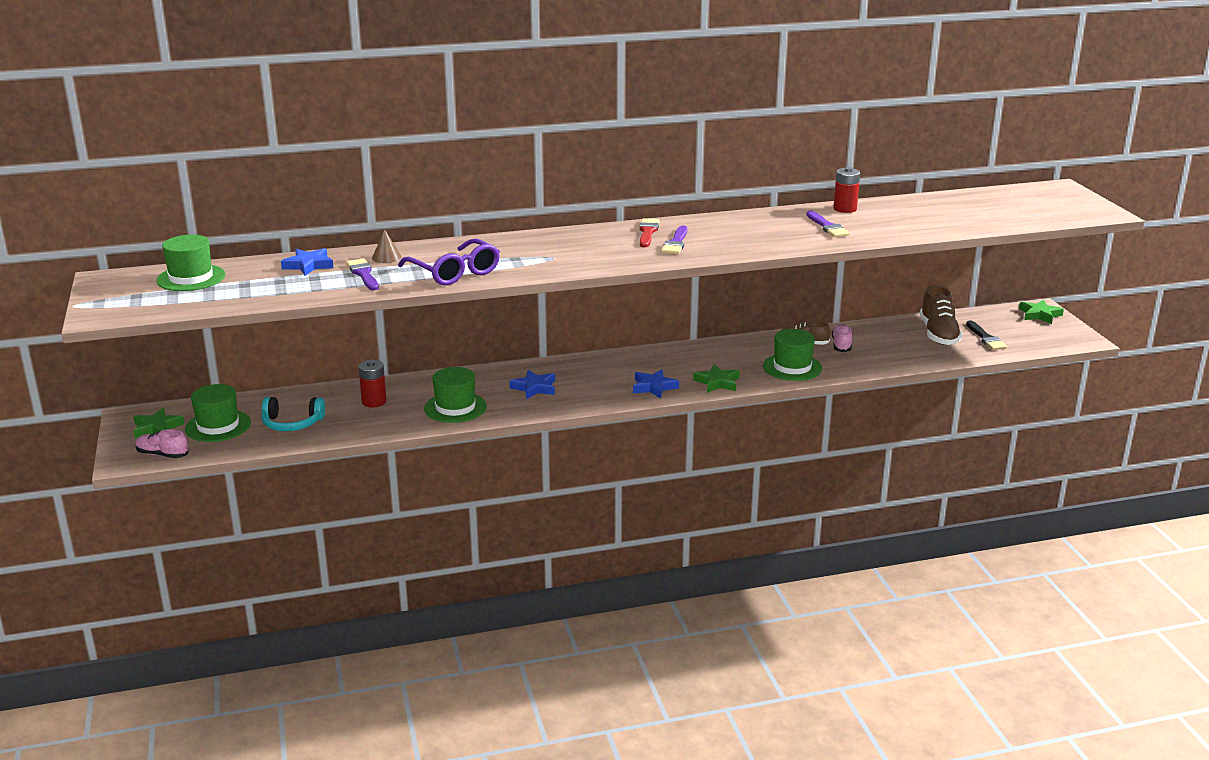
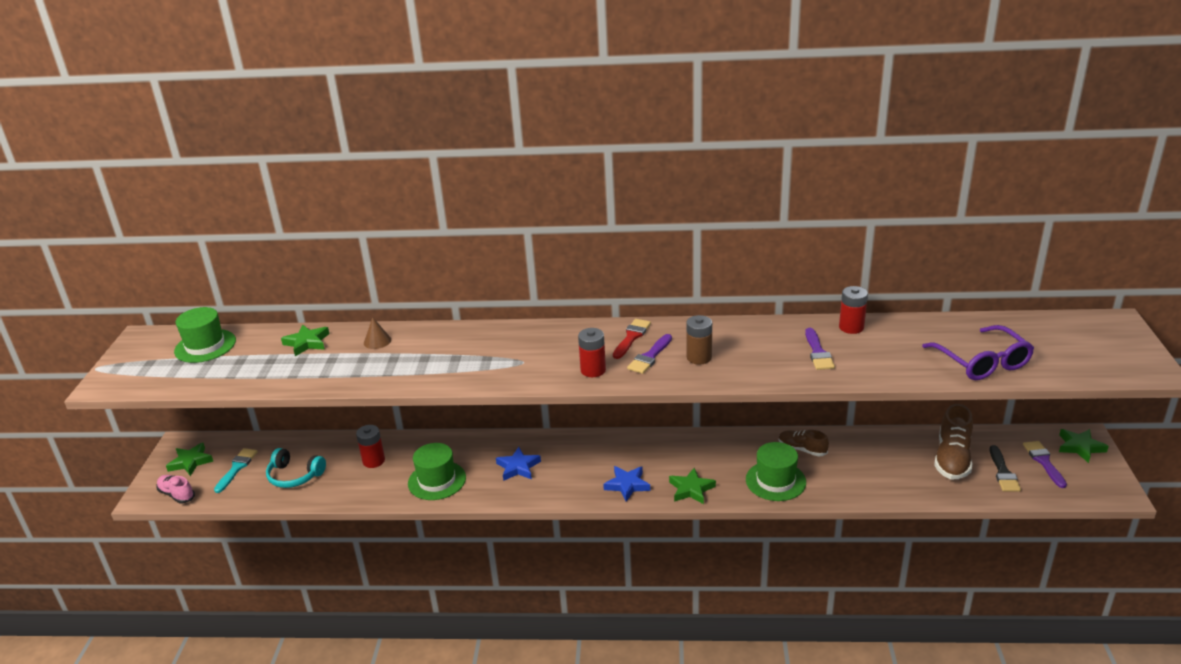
camera: 20 degrees right, 5 degrees up
green hat [185,384,251,442] -> turquoise brush [214,448,258,493]
blue star [281,248,333,276] -> green star [281,324,330,356]
purple brush [346,258,379,291] -> purple brush moved to [1023,441,1067,488]
purple glasses [398,239,500,285] -> purple glasses moved to [922,325,1034,380]
pink shoe [832,324,852,352] -> none
none -> red battery [578,328,606,377]
none -> brown battery [686,315,712,365]

